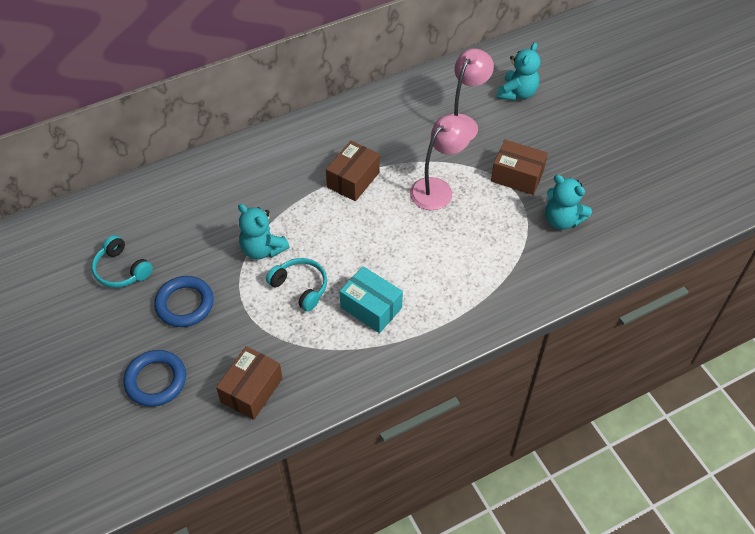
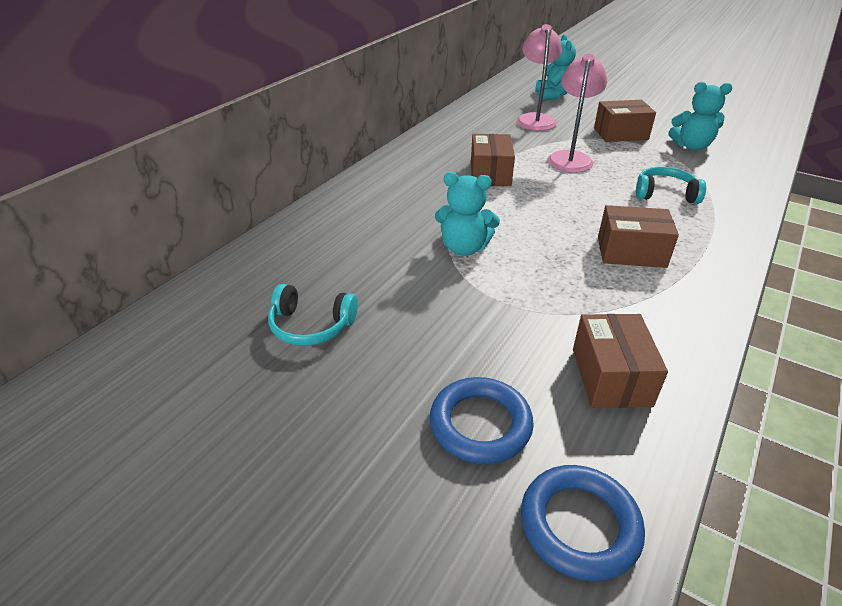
camera: 30 degrees left, 15 degrees down
blue ring [154,276,214,327] -> blue ring moved to [521,465,645,581]
turquoise headphones [266,258,327,312] -> turquoise headphones moved to [636,167,706,204]
turquoise box [340,266,403,333] -> brown box [598,205,679,268]

